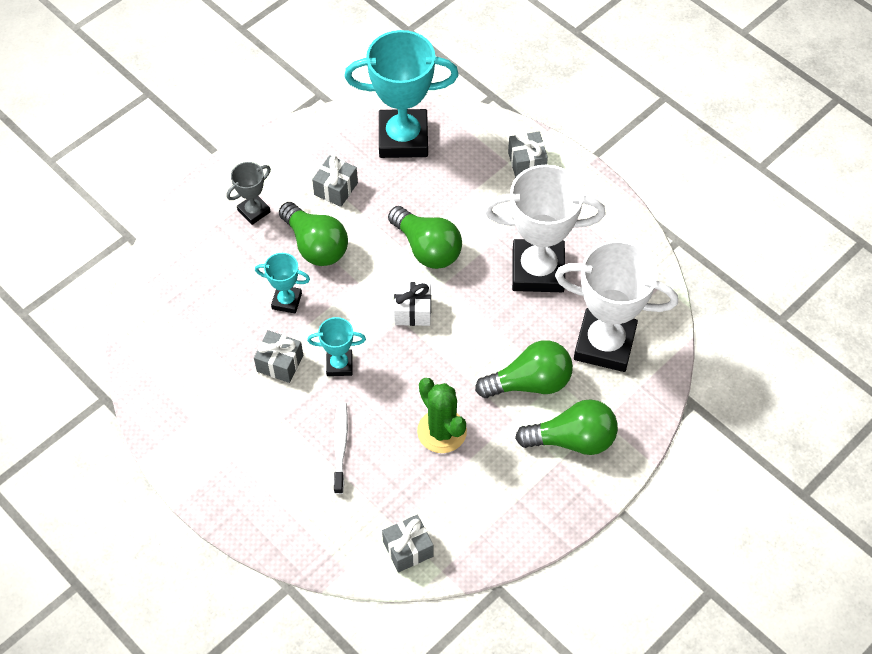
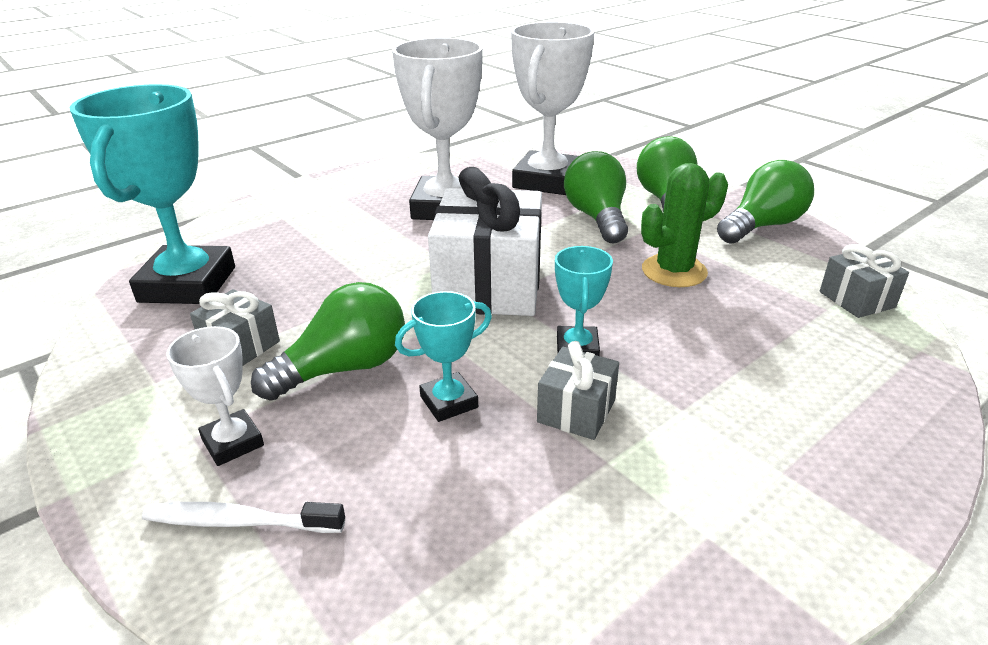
camera: 85 degrees left, 25 degrees down
grey trophy [227,162,271,225] -> white trophy [166,326,264,466]
turquoise trophy [255,253,310,314] -> turquoise trophy turned 45 degrees clockwise [395,291,492,422]
white toothbrush [333,402,348,494] -> white toothbrush moved to [142,502,345,533]
green light bulb [388,206,462,269] -> green light bulb moved to [717,160,814,244]
white gift [394,282,431,326] -> white gift [428,167,542,316], size x2.07
grey gift [508,131,548,178] -> none

